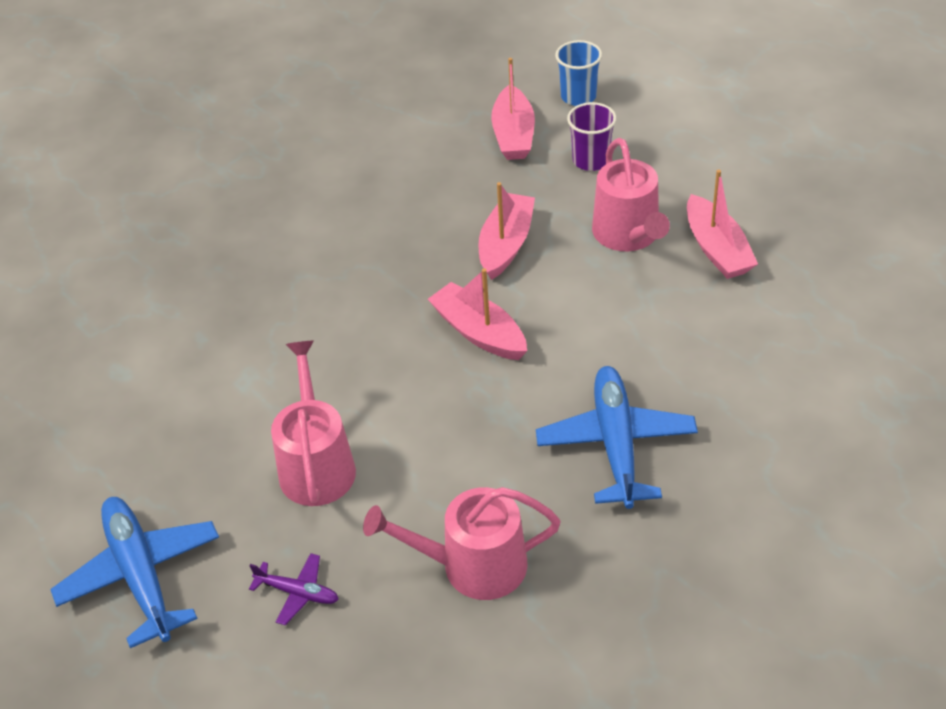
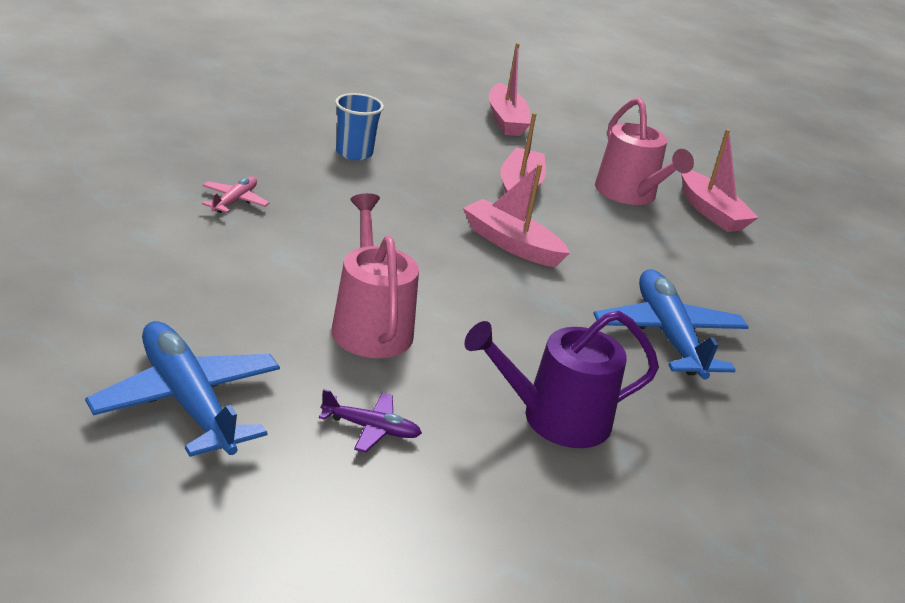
camera: 15 degrees left, 15 degrees down
pink watering can [363,487,560,600] -> purple watering can [464,311,659,448]
blue cup [555,40,602,106] -> blue cup moved to [335,93,384,160]
purple cup [567,102,617,171] -> none
none -> pink plane [202,176,270,213]

